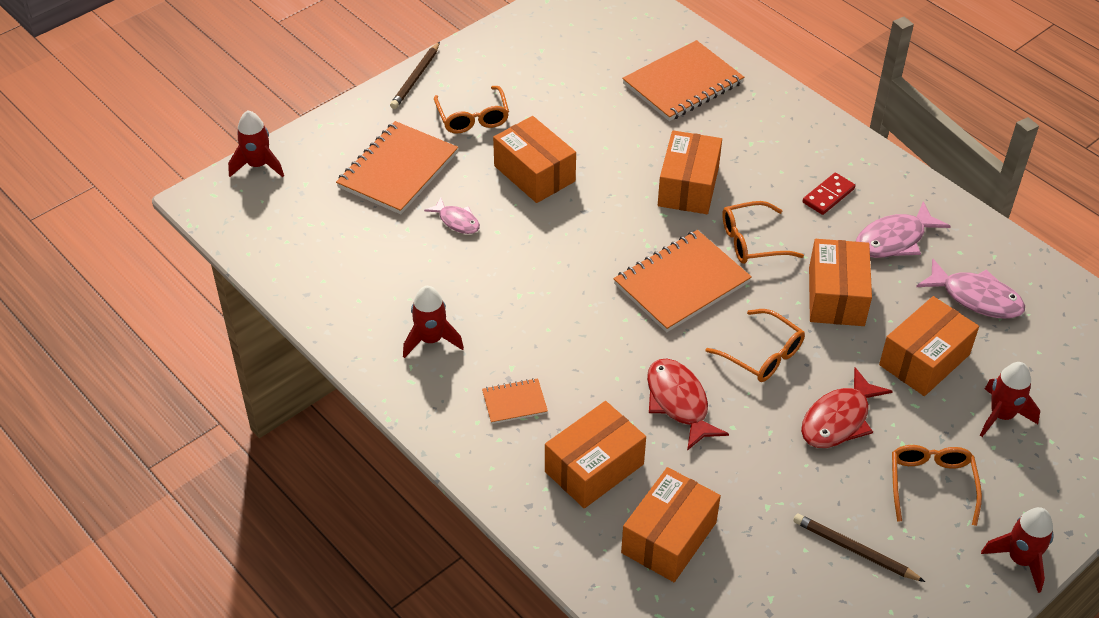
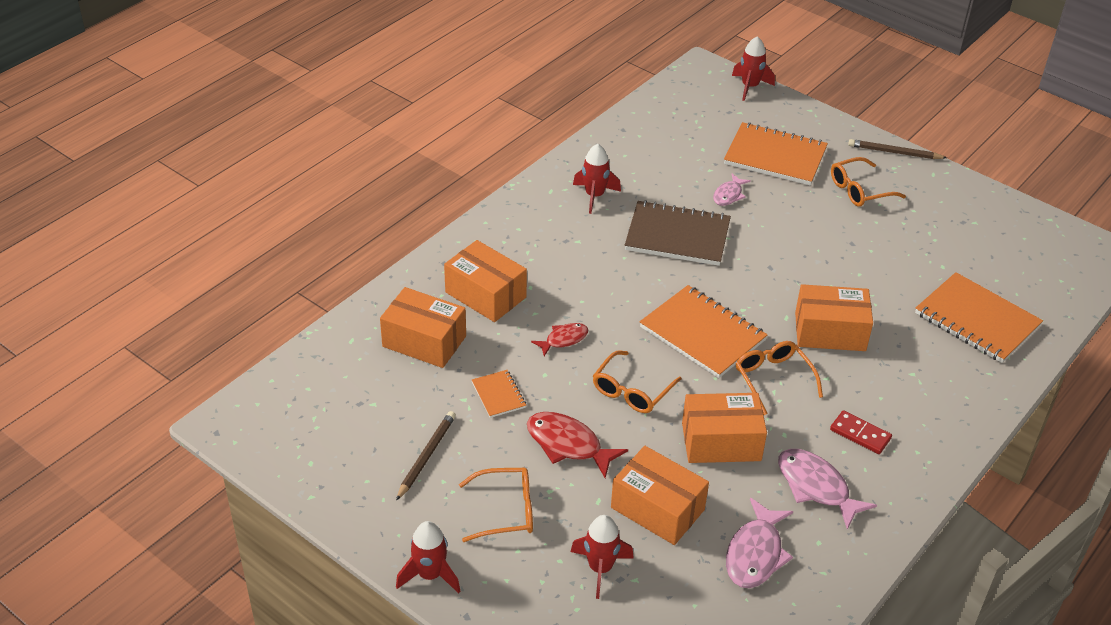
camera: 80 degrees right, 5 degrees down
orange notebook [482,378,548,424] -> orange notebook moved to [472,370,526,418]
orange box [493,116,576,203] -> none
red fish [647,358,729,451] -> red fish [531,323,588,356], size x0.61
none -> brown notebook [625,200,731,266]

